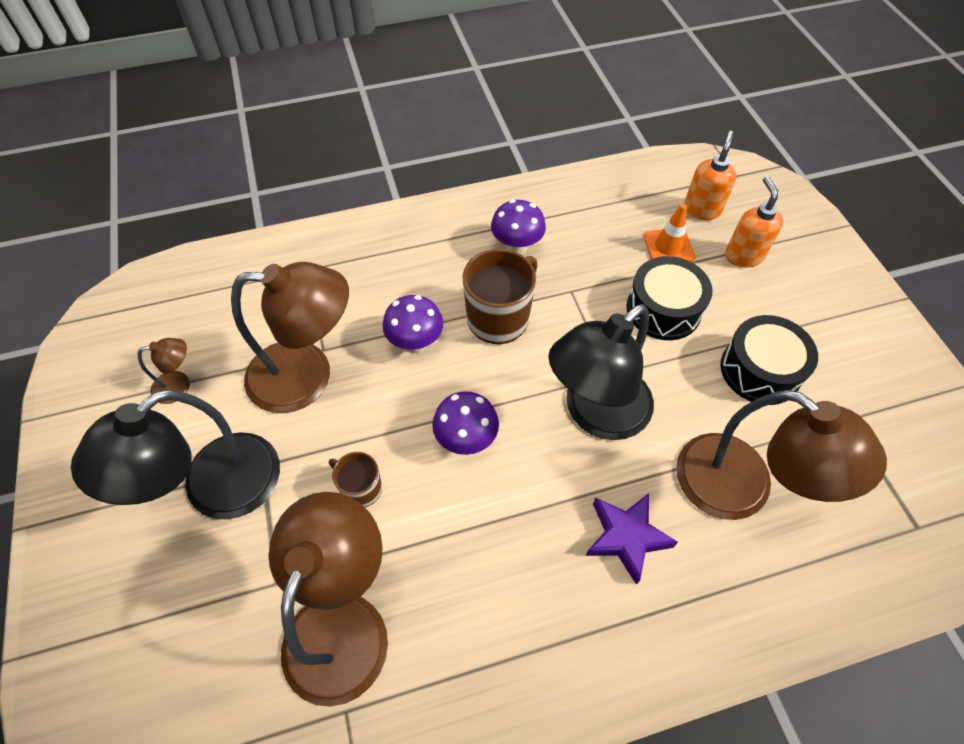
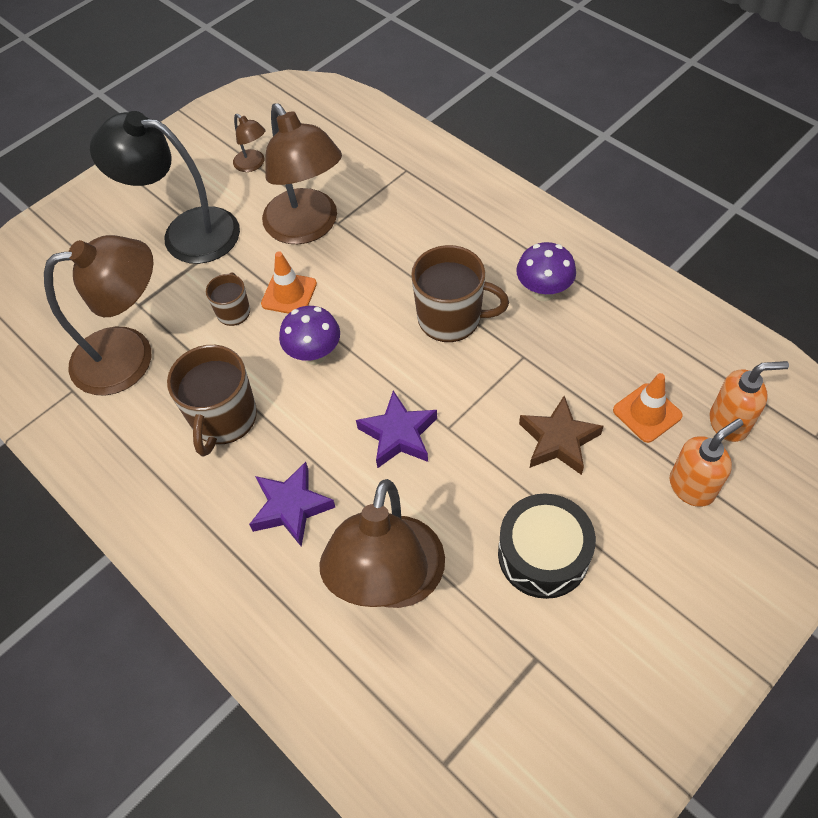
camera: 65 degrees right, 0 degrees up
purple mushroom [382,295,443,353] -> none
black lamp [548,304,654,440] -> purple star [356,391,437,469]
black drum [626,256,712,340] -> brown star [519,396,604,475]
none -> brown mug [167,345,257,456]
none -> orange traffic cone [261,251,317,314]

